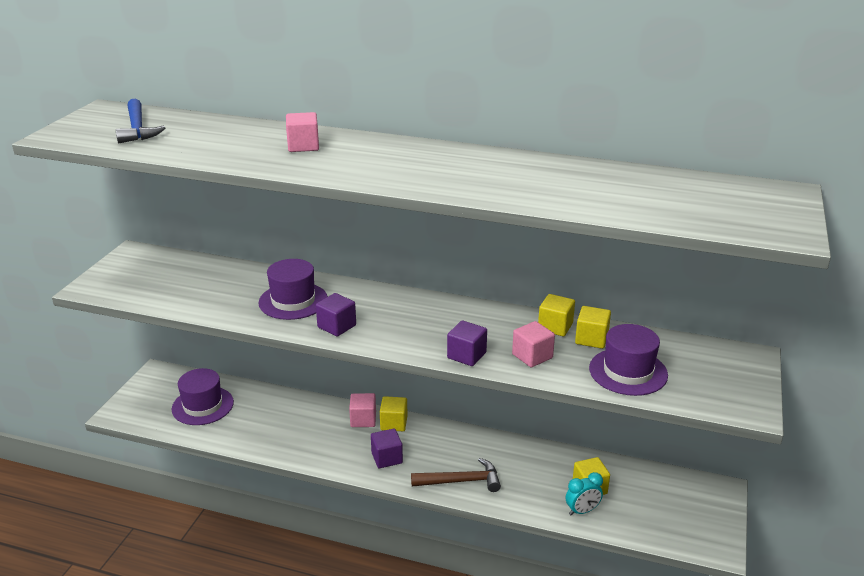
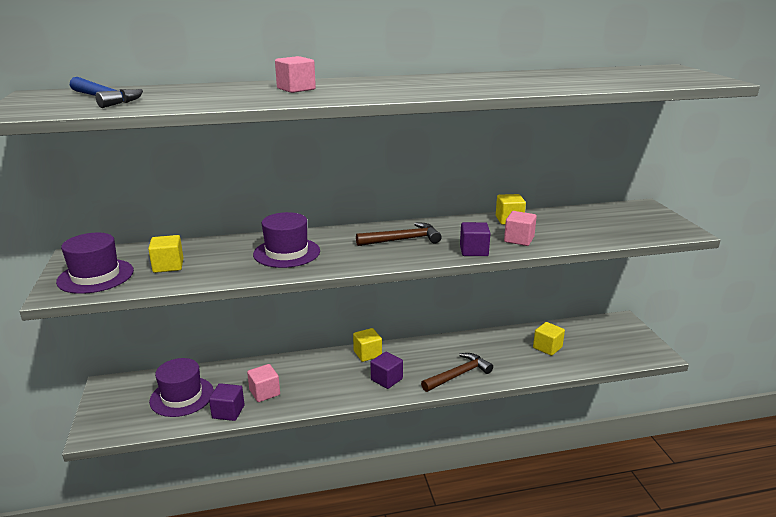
camera: 30 degrees left, 5 degrees down
purple cube [316,293,356,337] -> purple cube moved to [209,383,244,421]
pink cube [349,393,376,427] -> pink cube moved to [247,364,280,402]
turquoise clock [566,472,603,516] -> none
yellow cube [575,306,611,349] -> yellow cube moved to [148,235,184,273]
purple hat [589,324,668,396] -> purple hat moved to [56,233,134,294]
none -> brown hammer [356,222,442,246]

